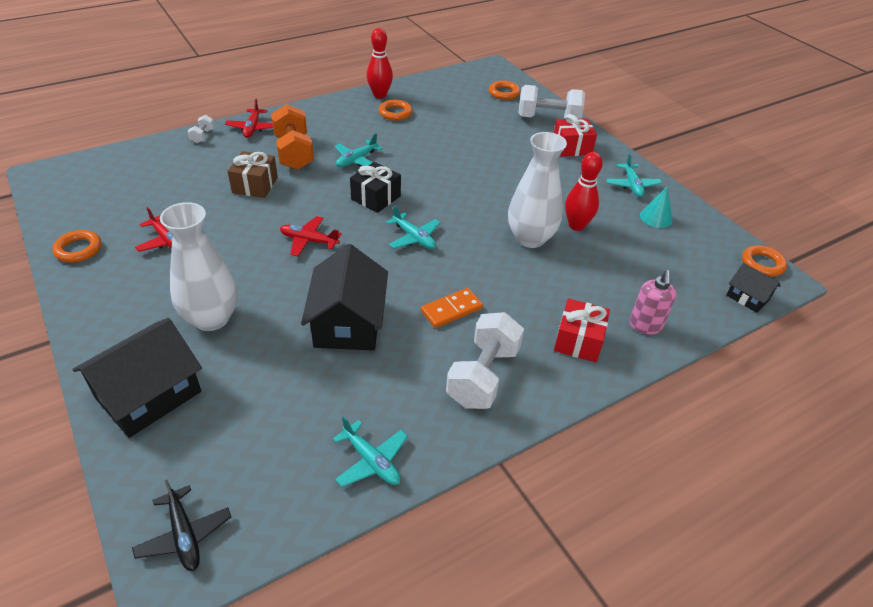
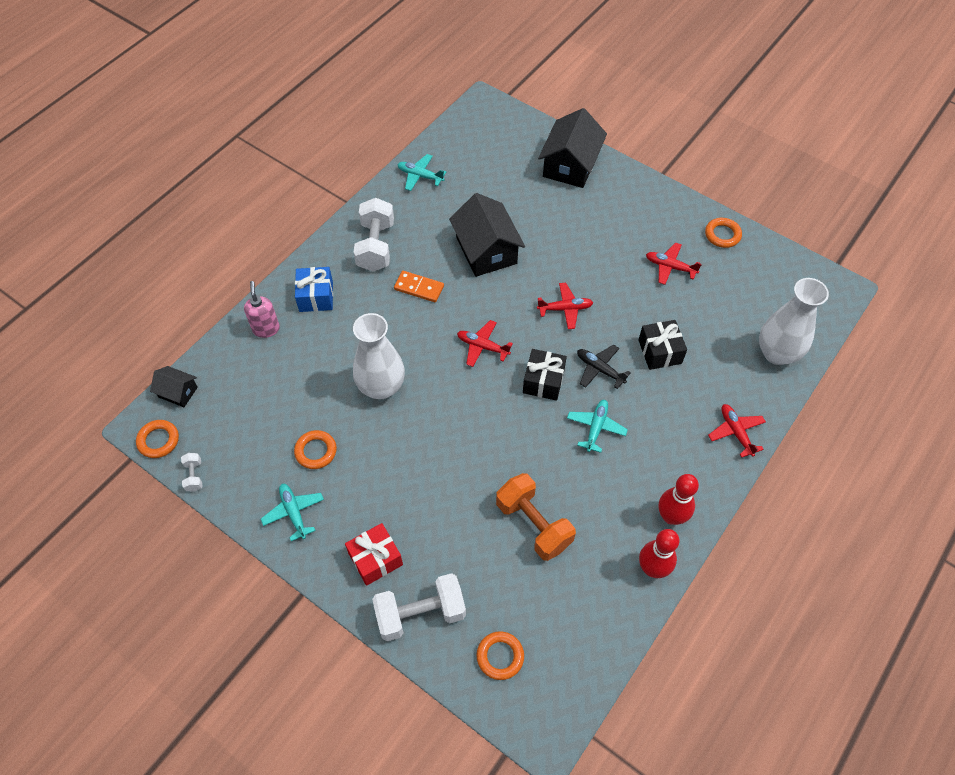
camera: 160 degrees right, 15 degrees up
black plane [132,479,231,571] -> black plane moved to [577,345,631,389]
white vase [160,202,238,331] -> white vase moved to [759,278,829,365]
white dumbbell [188,115,215,143] -> white dumbbell moved to [181,453,202,492]
brown gift [227,151,278,198] -> black gift [638,320,687,370]
orange dumbbell [271,104,314,170] -> orange dumbbell moved to [496,473,576,561]
orange ring [379,100,412,121] -> orange ring moved to [294,430,337,469]
turquoise plane [386,205,441,249] -> red plane [457,320,513,367]
orange domino [421,288,483,328] -> orange domino turned 75 degrees clockwise [394,271,444,302]
red gift [554,298,610,362] -> blue gift [295,267,333,312]
red bowling pin [565,152,603,231] -> red bowling pin moved to [659,474,699,525]
turquoise cone [640,187,673,228] -> none

